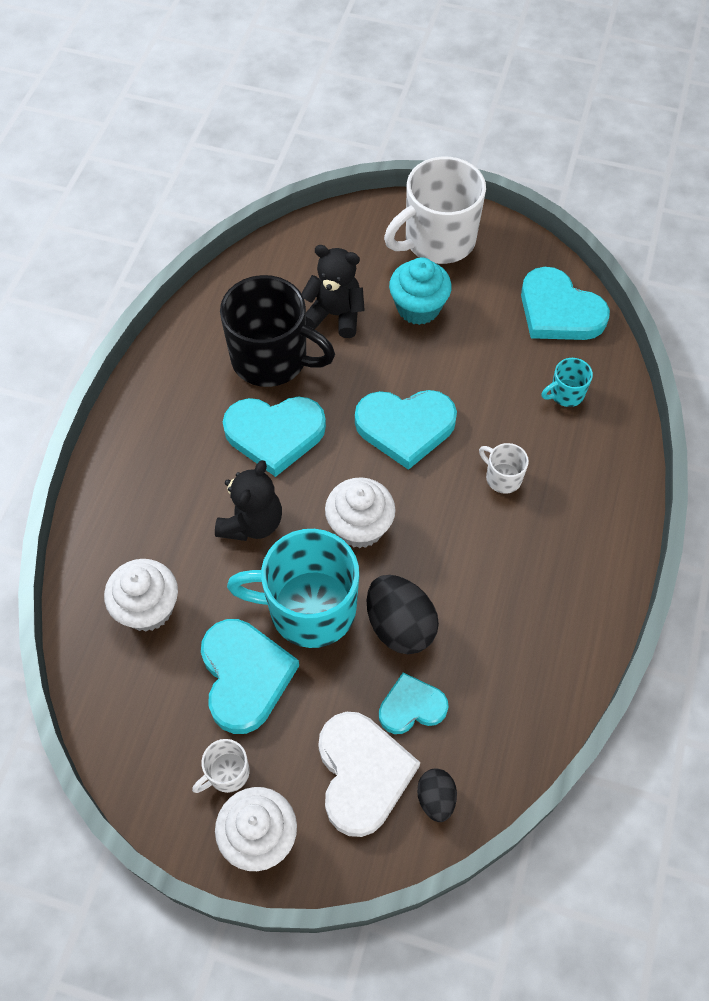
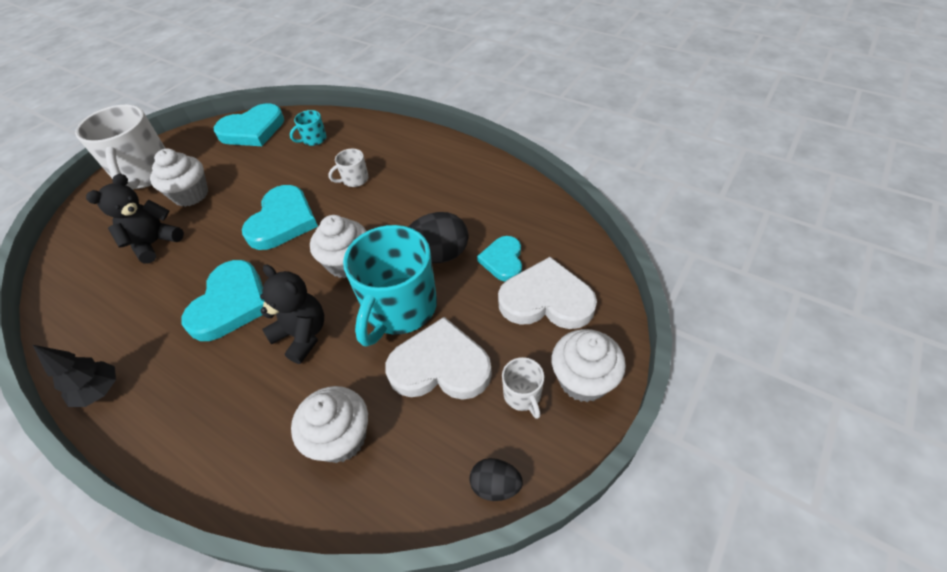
camera: 70 degrees left, 10 degrees down
turquoise heart [201,619,299,734] -> white heart [385,317,492,400]
black mug [220,275,335,387] -> none
turquoise cupcake [389,257,452,325] -> white cupcake [150,149,208,207]
black egg [417,768,457,822] -> black egg moved to [470,458,523,501]
turquoise mug [541,358,593,407] -> turquoise mug turned 60 degrees clockwise [290,110,327,146]
none -> black tree [33,345,116,407]

